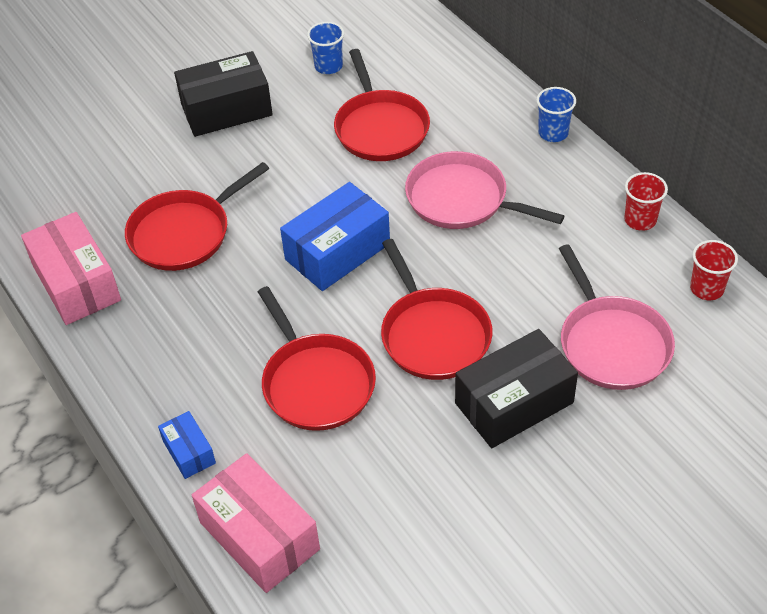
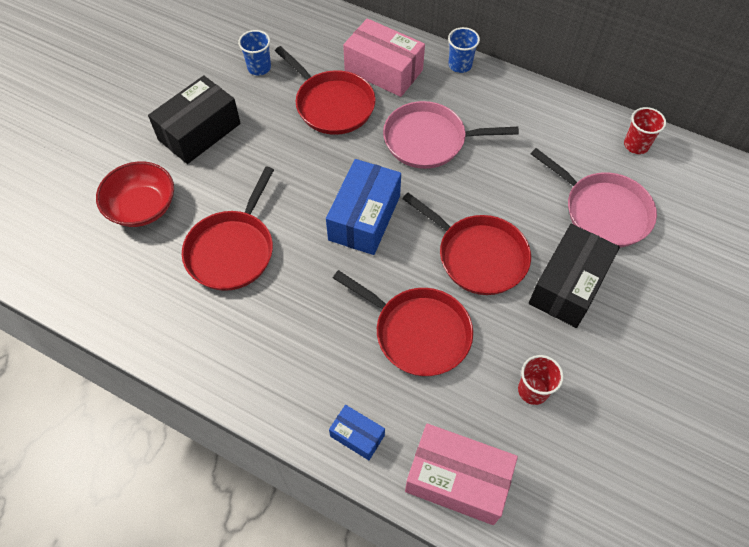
camera: 30 degrees left, 10 degrees up
pink box [21,212,121,325] -> pink box moved to [343,18,425,97]
red cup [624,172,668,231] -> red cup moved to [518,355,564,405]
none -> red bowl [96,161,174,227]

